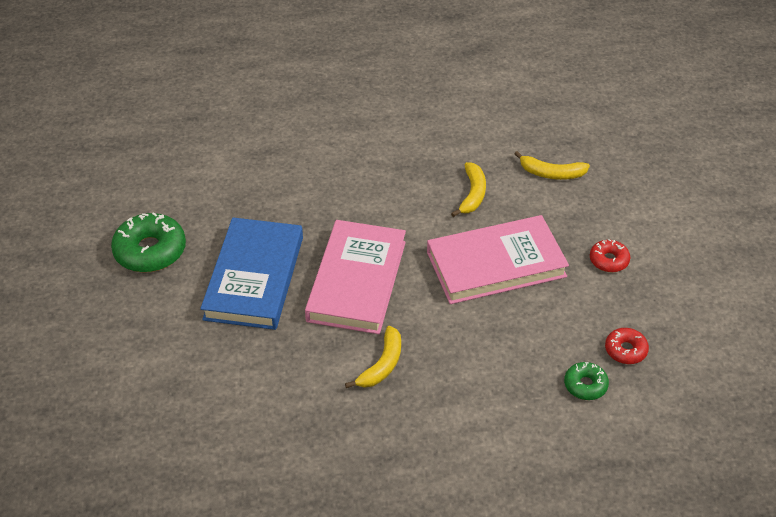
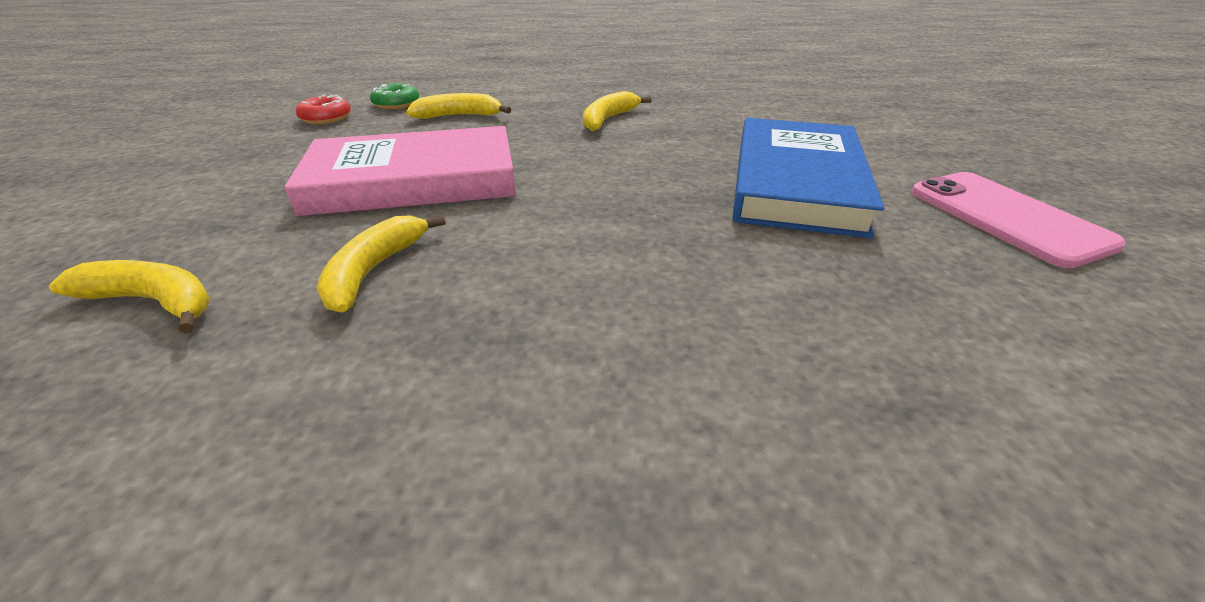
camera: 175 degrees left, 10 degrees down
green donut [111,212,186,273] -> pink phone [912,172,1126,268]
pink book [305,220,406,334] -> none
red donut [590,239,630,272] -> none
none -> yellow banana [406,93,511,119]

